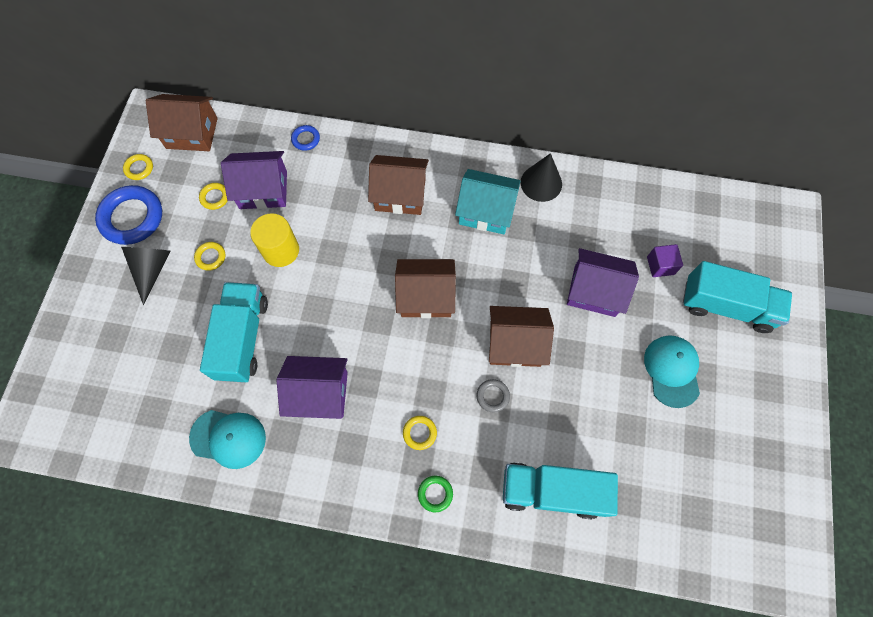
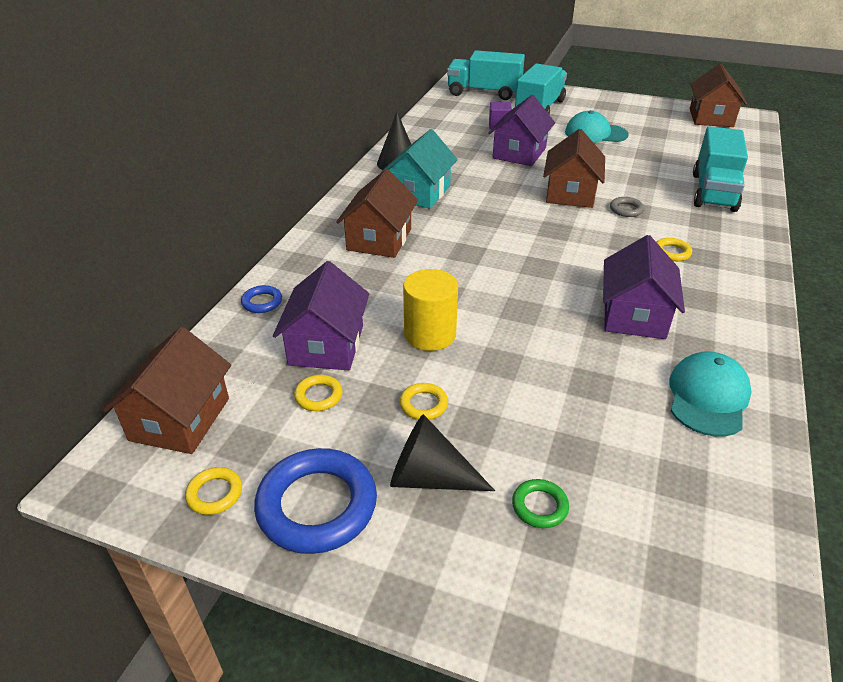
camera: 80 degrees left, 30 degrees down
turquoise truck [200,282,268,383] -> turquoise truck moved to [447,50,525,100]
brown house [395,259,456,318] -> brown house moved to [690,64,747,127]
green ring [418,476,453,512] -> green ring moved to [512,479,569,528]

